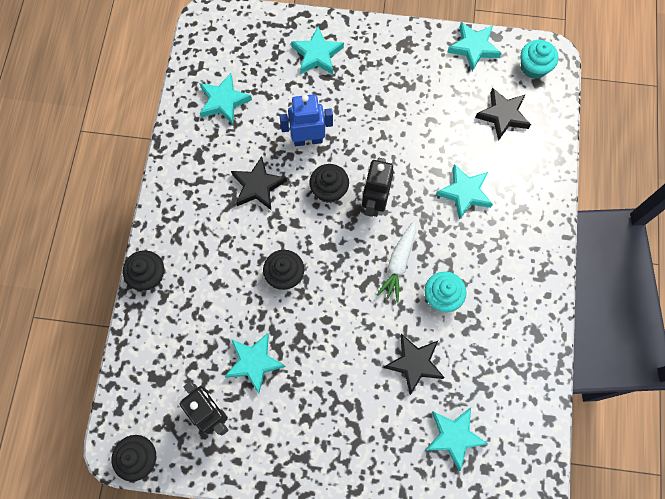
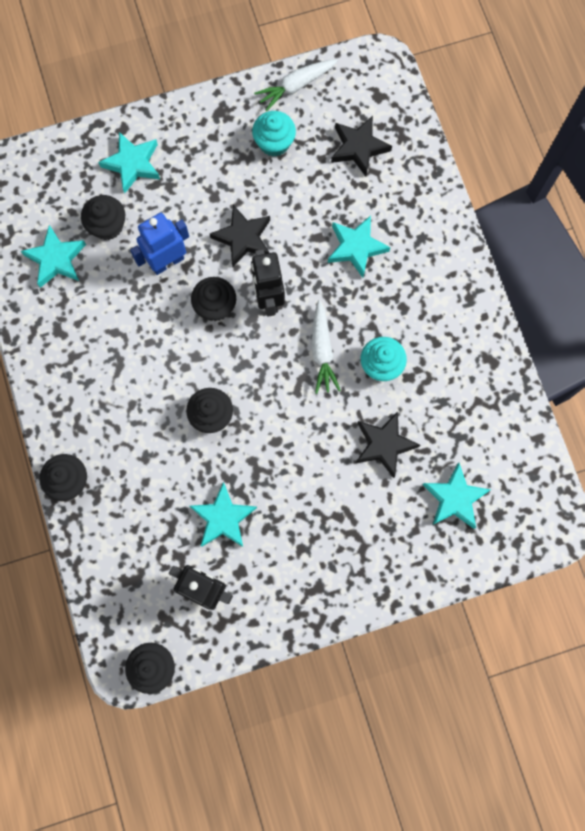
camera: 25 degrees left, 5 degrees up
black star [231,156,287,210] -> black star moved to [210,205,270,268]
turquoise star [447,22,502,72] -> white carrot [254,59,338,111]
turquoise cupcake [520,40,558,79] -> turquoise cupcake moved to [252,111,296,157]
none -> black cupcake [81,195,125,240]

